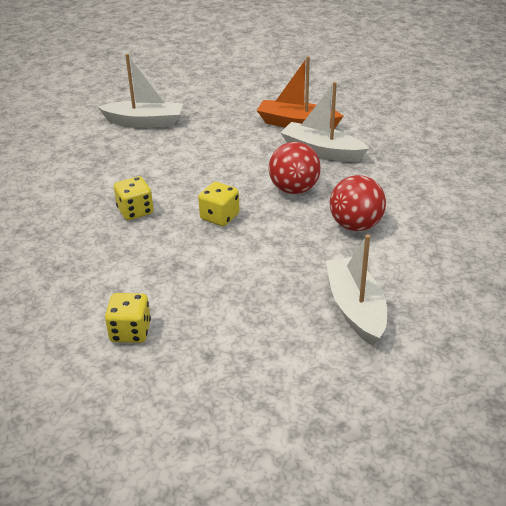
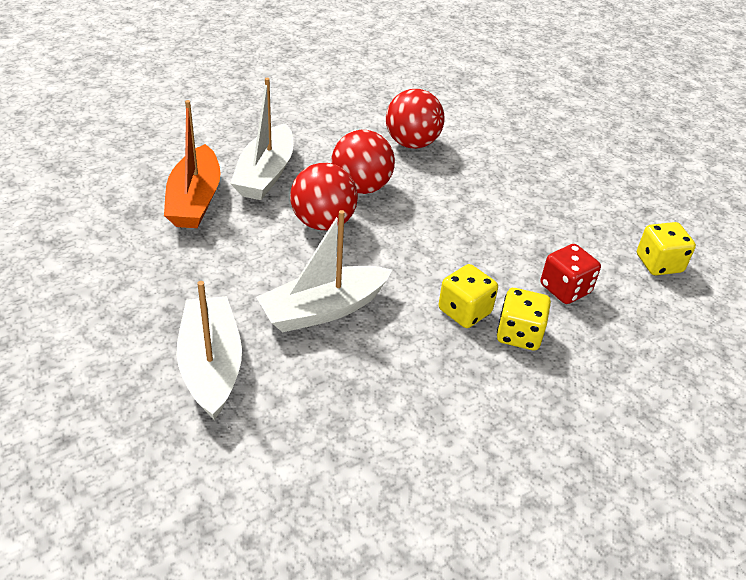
camera: 110 degrees left, 5 degrees up
yellow dice [198,182,239,226] -> yellow dice moved to [497,288,551,350]
white boat [326,234,387,346] -> white boat moved to [256,210,392,332]
none -> red ball [290,163,358,230]
none -> red dice [541,244,601,304]

